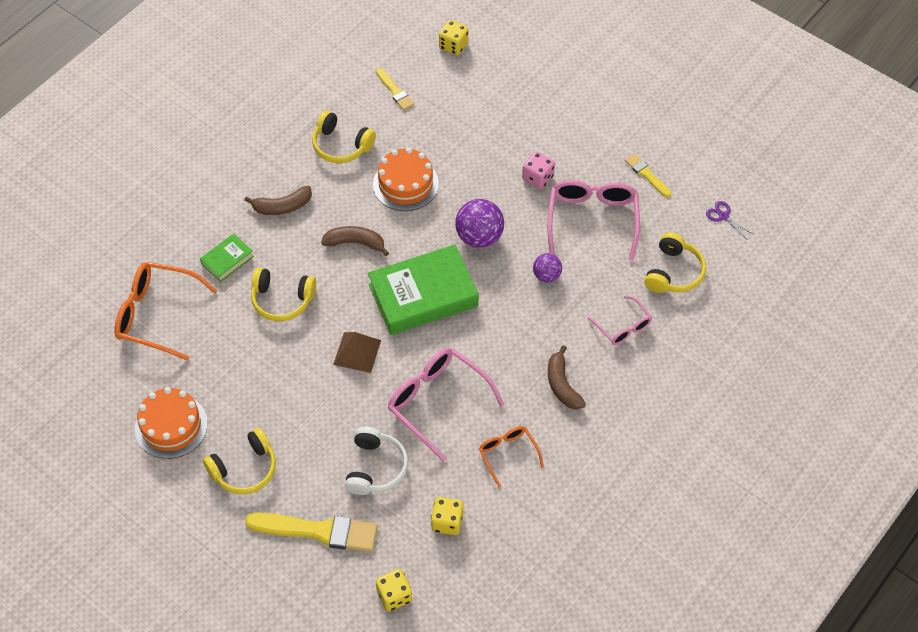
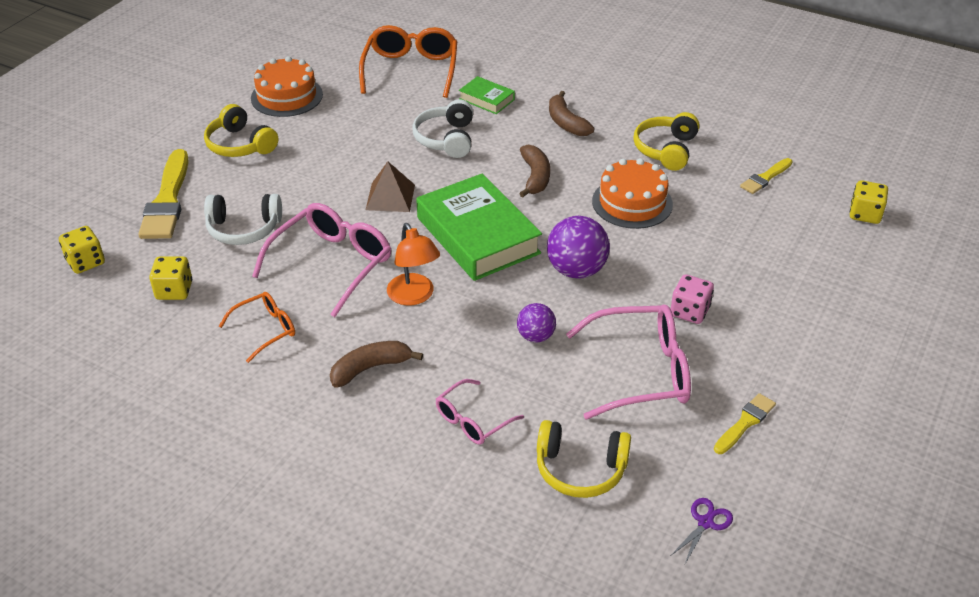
camera: 80 degrees right, 15 degrees down
yellow headphones [251,268,316,321] -> white headphones [412,99,473,158]
none -> orange lamp [387,223,440,306]

